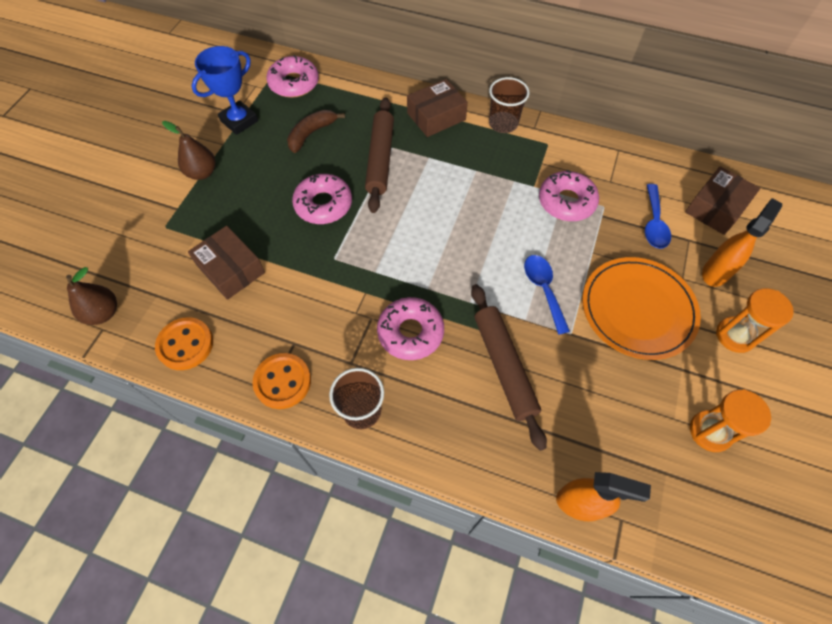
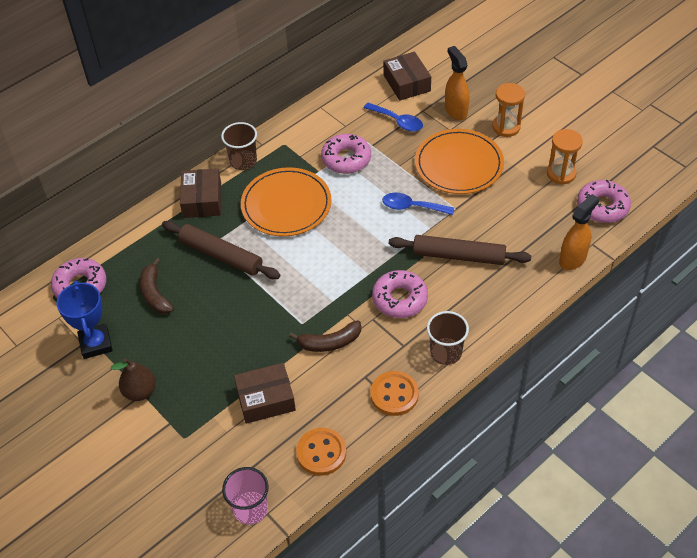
camera: 60 degrees left, 10 degrees down
brown pear [66,267,117,325] -> pink cup [222,467,269,524]
pink donut [292,174,352,224] -> pink donut moved to [577,180,631,223]
none -> orange plate [241,167,332,237]
none -> brown banana [289,320,361,352]

